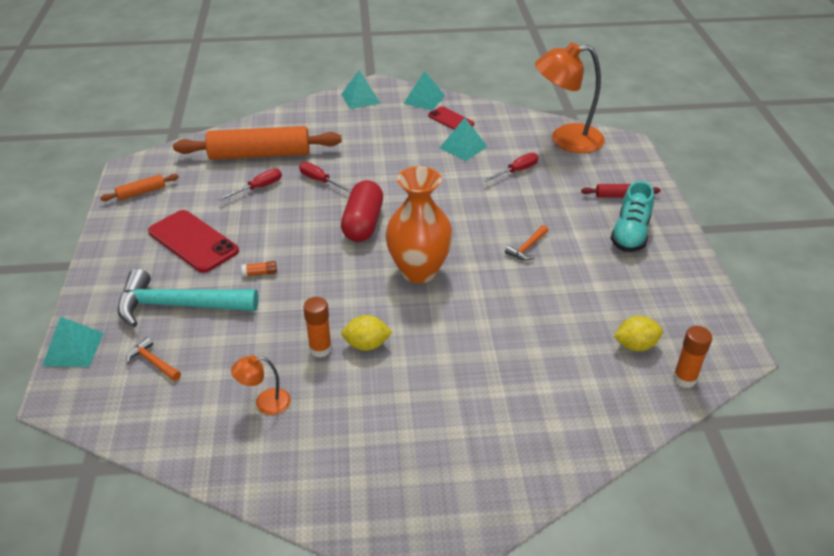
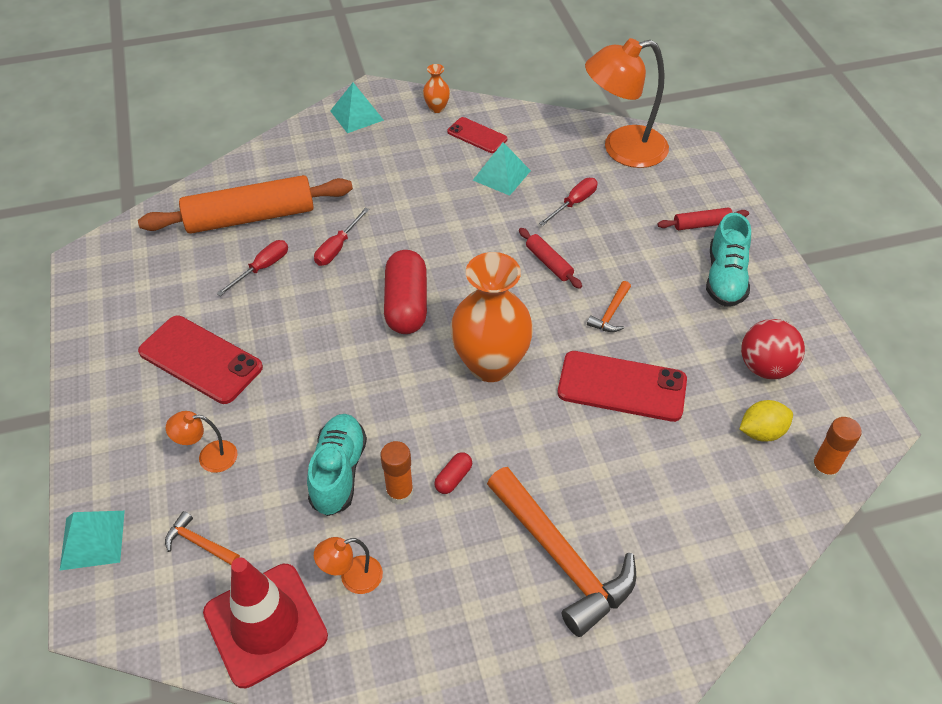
camera: 10 degrees left, 10 degrees up
orange rolling pin [100,174,179,201] -> none
turquoise hammer [118,269,258,327] -> orange lamp [166,411,237,473]
orange glue stick [241,261,277,277] -> none
red screwdriver [299,162,352,193] -> red screwdriver turned 90 degrees counterclockwise [314,208,369,266]
yellow lemon [341,315,393,351] -> red capsule [434,452,472,494]
turquoise pyramid [403,71,445,111] -> orange vase [423,64,450,113]
none -> red traffic cone [203,557,328,688]
none -> turquoise shoe [307,414,367,516]
none -> orange hammer [487,467,636,637]
none -> red rolling pin [519,228,582,289]
none -> red phone [557,351,687,422]
none -> red ball [741,319,805,379]

